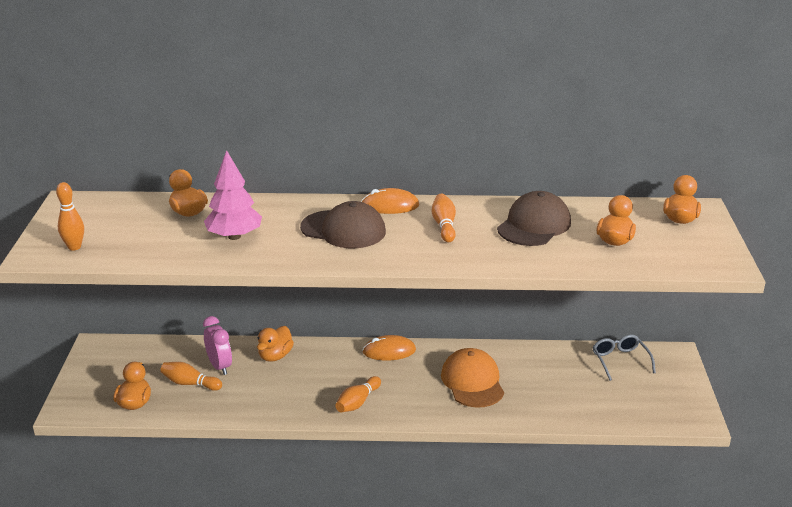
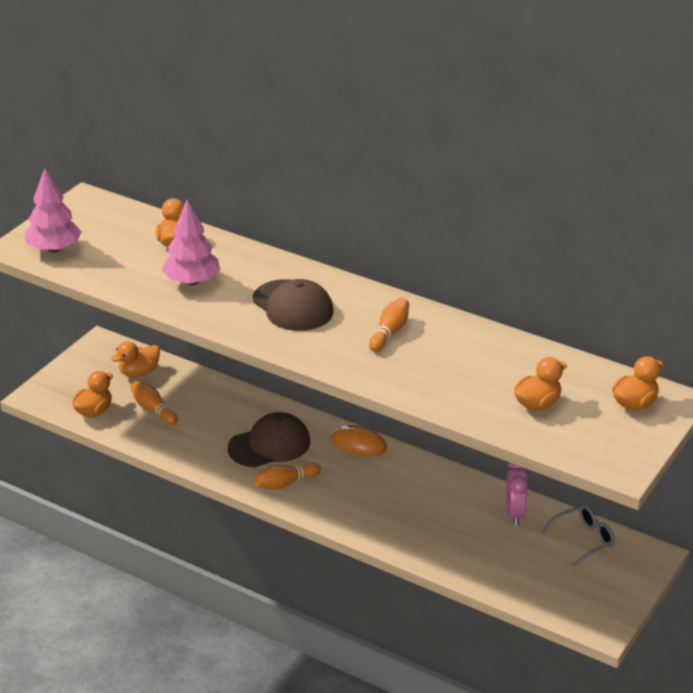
camera: 30 degrees right, 5 degrees up
orange bowling pin [56,182,84,251] -> pink tree [25,168,82,253]
pink clock [203,316,232,375] -> pink clock moved to [506,462,529,526]
orange duck [257,326,294,362] -> orange duck moved to [111,341,160,377]
orange mouse [361,188,419,214] -> none
orange cap [441,348,504,408] -> none
brown cap [497,191,571,246] -> brown cap moved to [228,412,310,467]
grey glasses [593,334,656,381] -> grey glasses turned 45 degrees clockwise [541,505,615,567]

